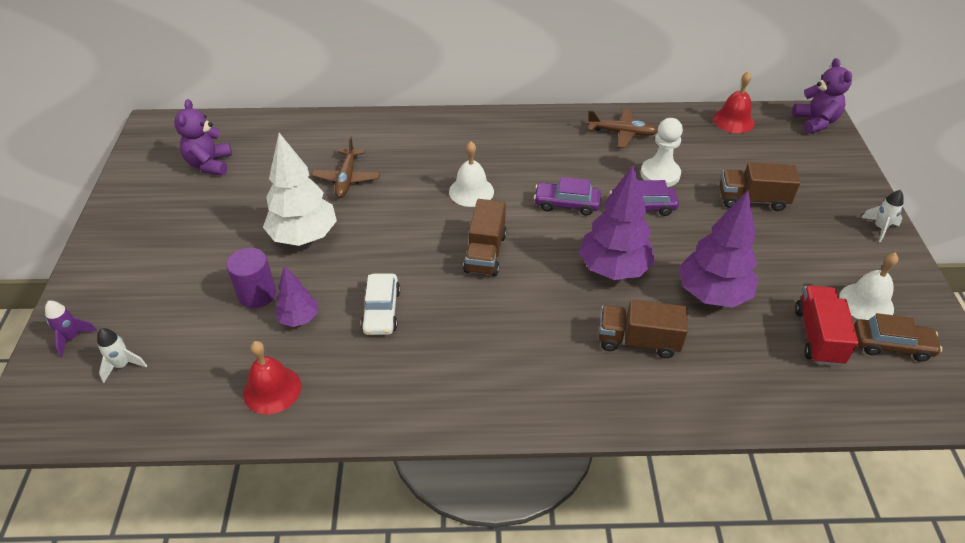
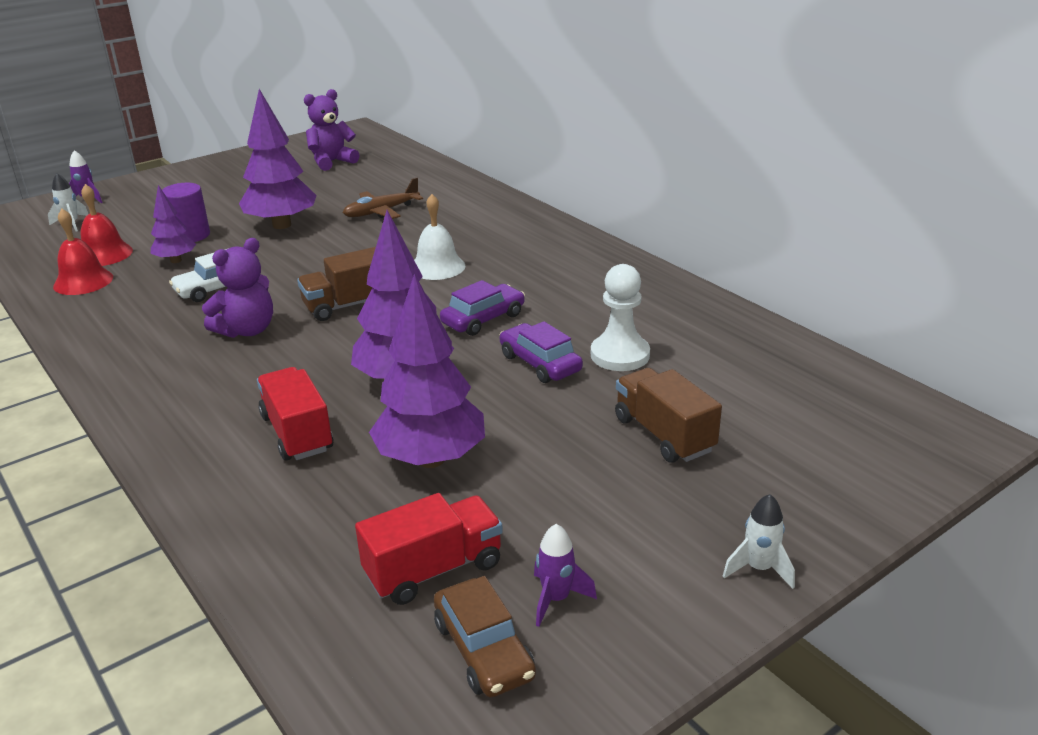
camera: 55 degrees right, 15 degrees down
white tree [263,133,337,246] -> purple tree [239,89,317,229]
purple car [534,177,601,216] -> purple car turned 75 degrees clockwise [440,280,525,336]
brown plane [587,109,658,148] -> none
brown truck [599,300,688,358] -> red truck [257,367,333,460]
red bell [713,71,755,133] -> red bell moved to [81,184,133,266]
purple teddy bear [792,58,852,134] -> purple teddy bear moved to [202,238,273,338]
white bell [839,253,898,320] -> purple rocket [534,524,597,627]

